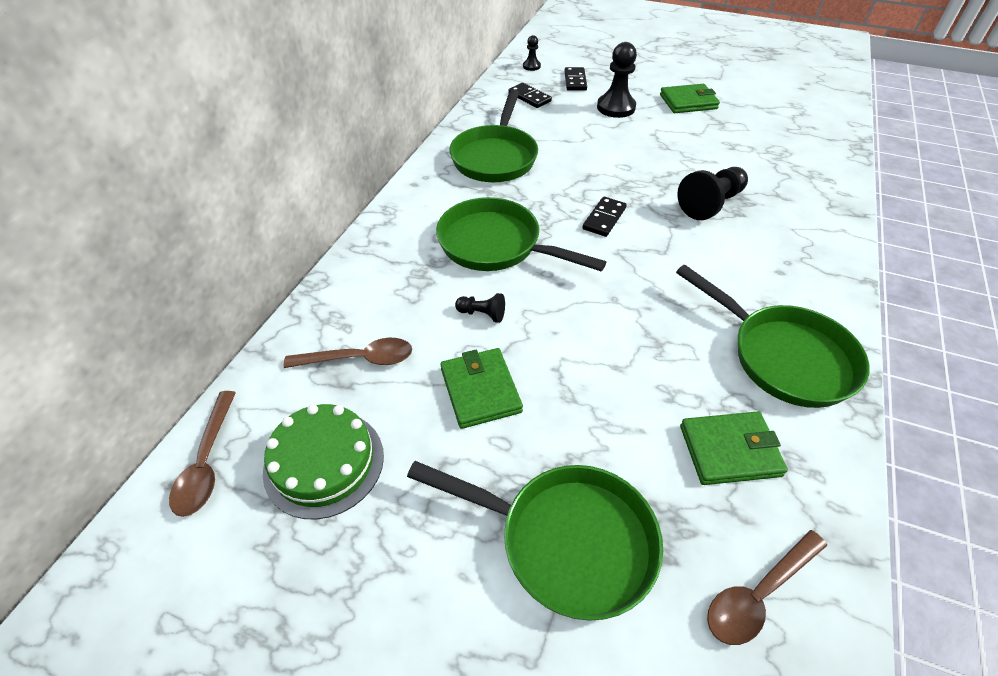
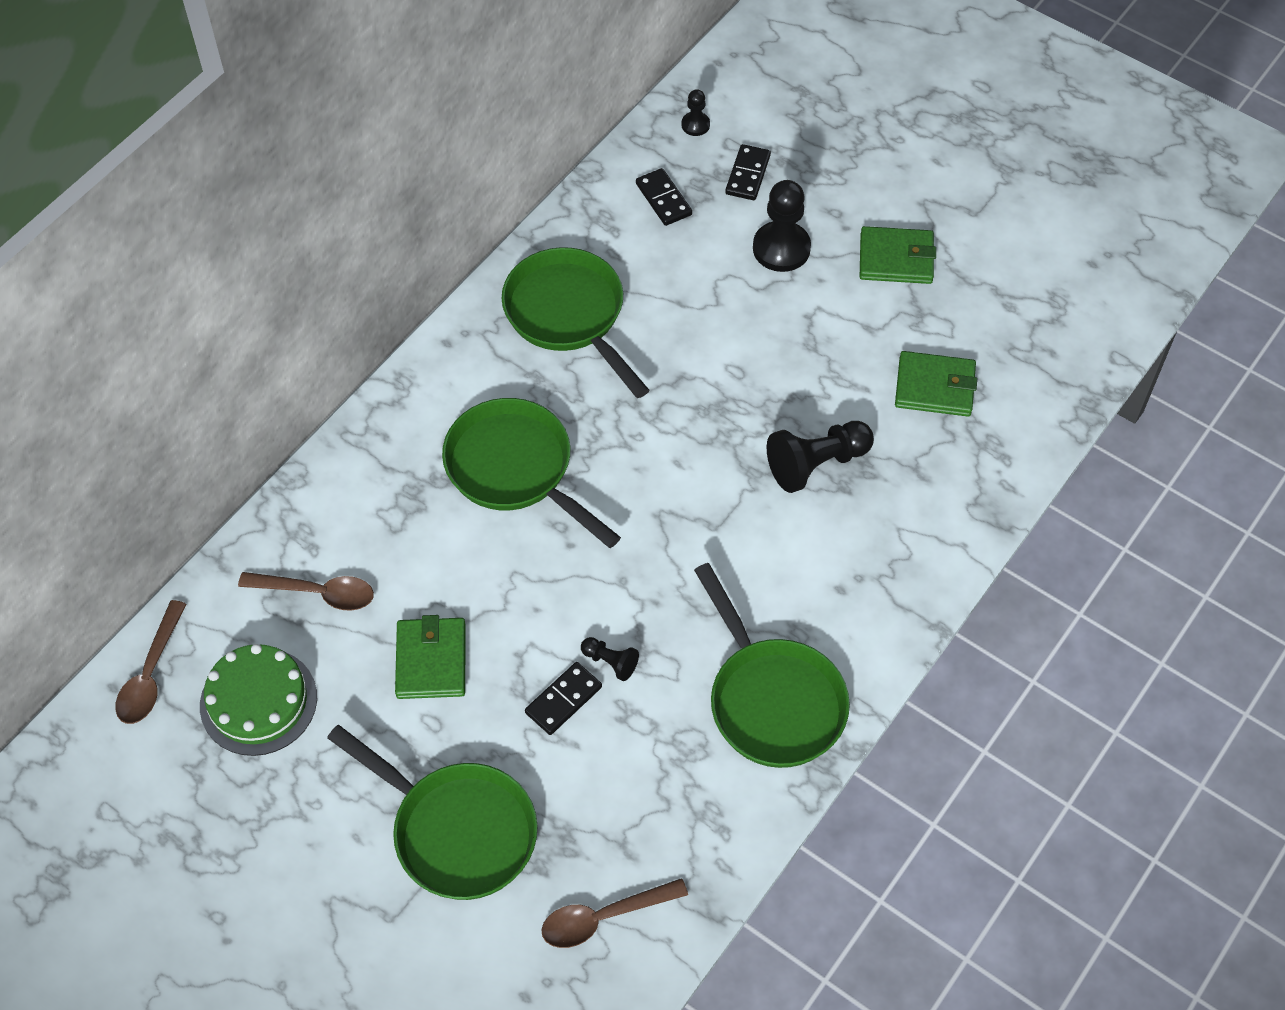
camera: 15 degrees right, 10 degrees up
green pan [449,89,538,182] -> green pan turned 120 degrees clockwise [501,247,649,398]
black pawn [455,293,505,323] -> black pawn moved to [581,637,639,681]
black domino [582,197,627,237] -> black domino moved to [525,662,602,735]
green wallet [680,411,788,485] -> green wallet moved to [895,351,977,417]

